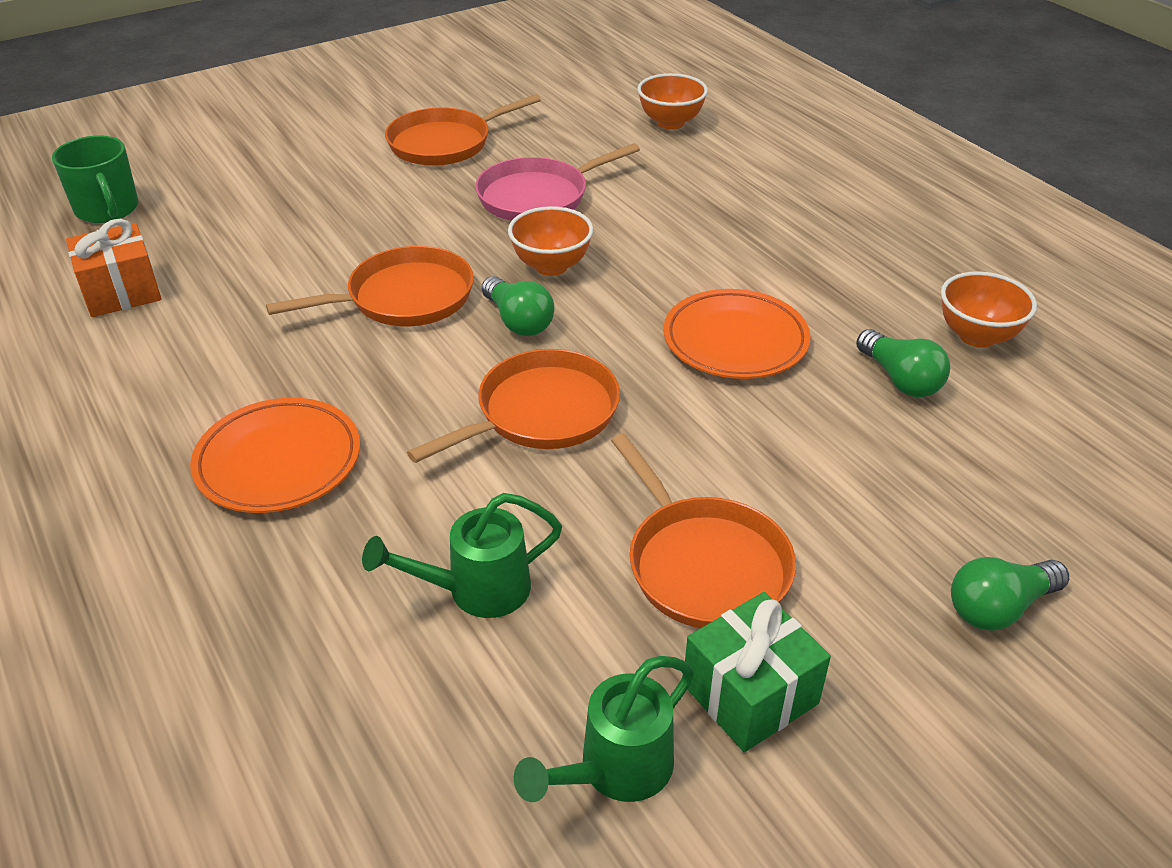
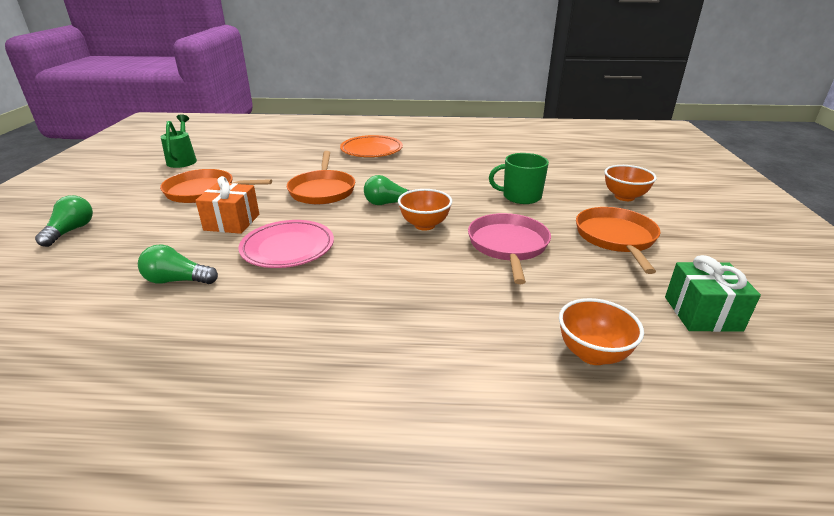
camera: 125 degrees right, 10 degrees down
green mug [52,136,139,223] -> green mug moved to [489,153,549,204]
orange gift [66,219,162,317] -> orange gift moved to [195,176,259,234]
orange pan [266,246,474,326] -> none
green watering can [362,493,562,618] -> none
orange plate [663,289,811,379] -> pink plate [239,220,334,268]
green gift [685,592,831,752] -> green gift moved to [665,255,761,332]
orange bowl [941,271,1037,348] -> orange bowl moved to [604,165,657,201]

